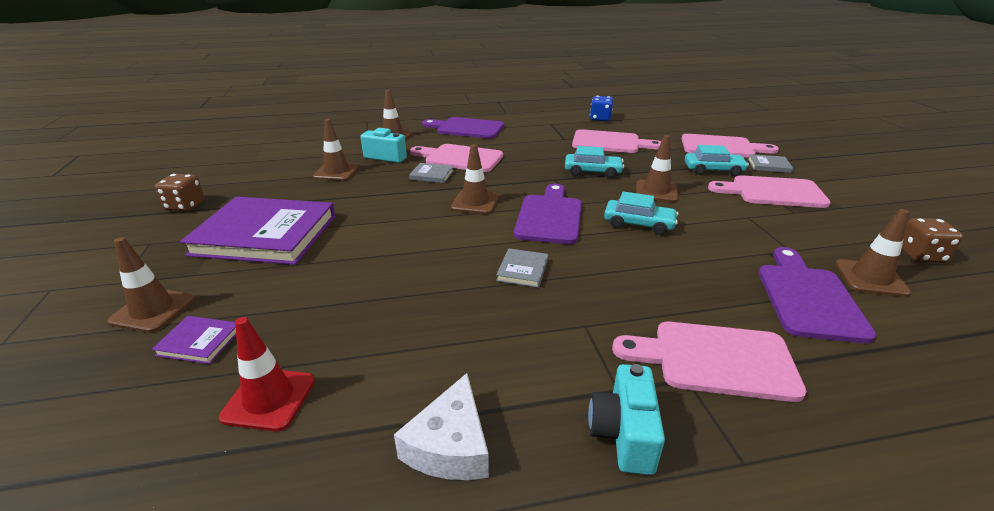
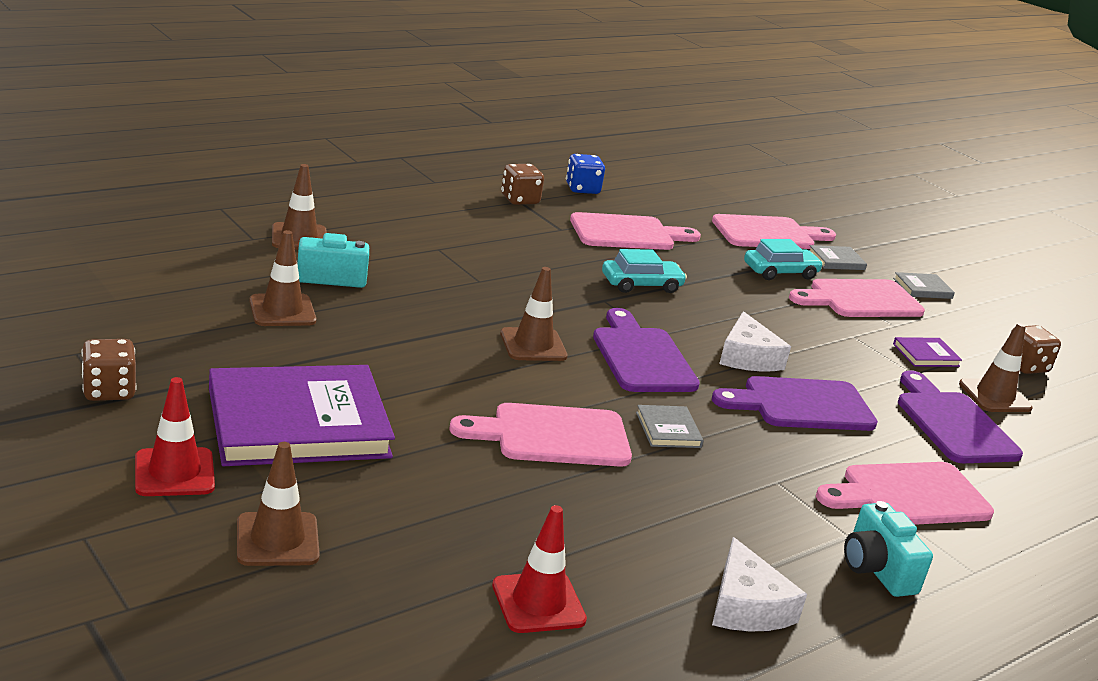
camera: 30 degrees left, 5 degrees down
purple book [152,316,236,364] -> purple book moved to [893,337,962,367]
grey book [409,163,454,183] -> grey book moved to [893,272,955,299]
pink cutting board [410,144,503,172] -> pink cutting board moved to [449,403,632,467]
purple cutting board [422,117,504,139] -> purple cutting board moved to [712,376,878,431]
turquoise car [604,191,678,235] -> white cheese [719,311,791,371]
brown traffic cone [636,135,678,202] -> none
none -> red traffic cone [135,377,215,496]
none -> brown dice [501,164,544,205]

